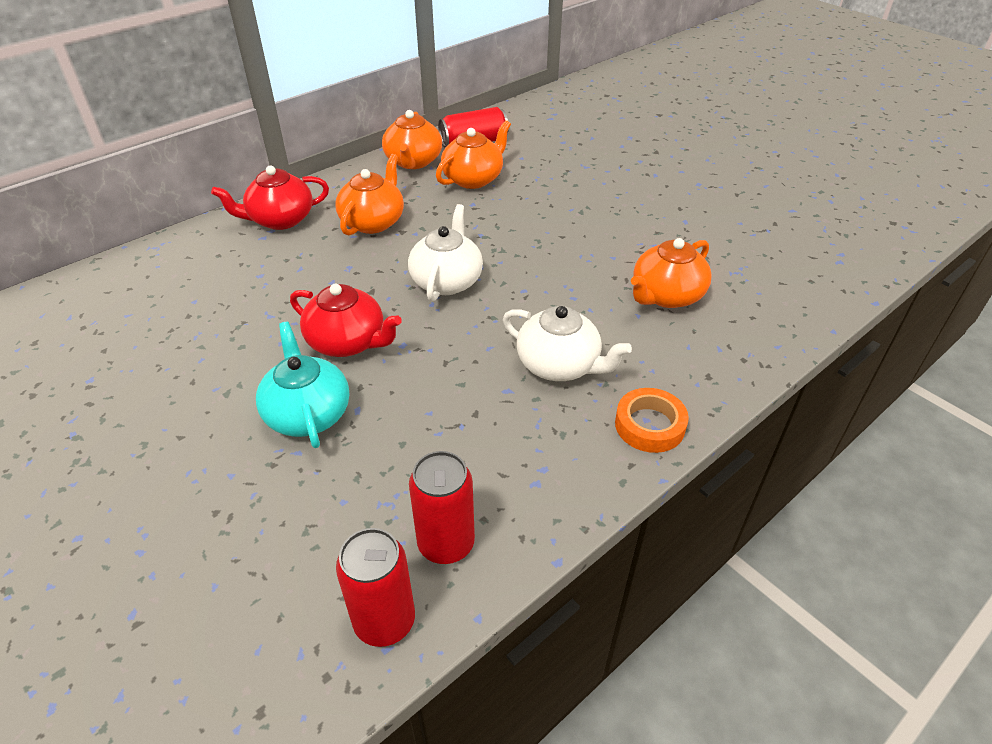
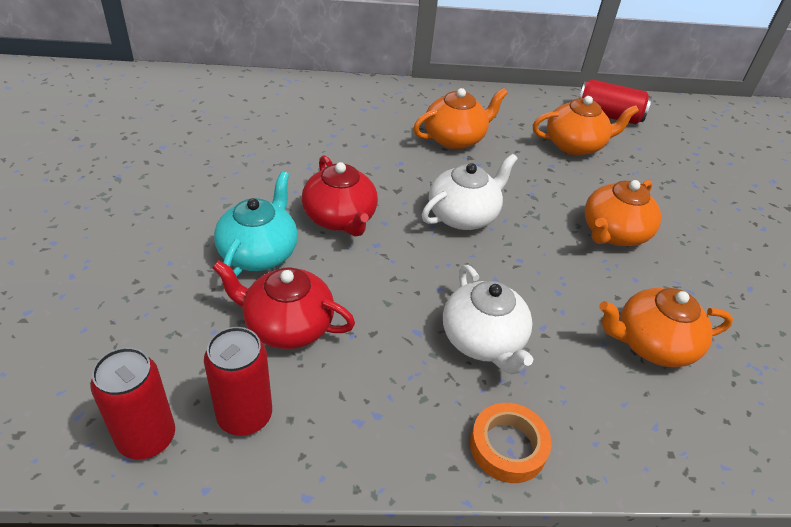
camera: 35 degrees right, 0 degrees up
red teapot [211,165,329,230] -> red teapot moved to [212,260,355,349]
orange teapot [382,110,442,169] -> orange teapot moved to [585,180,661,246]

